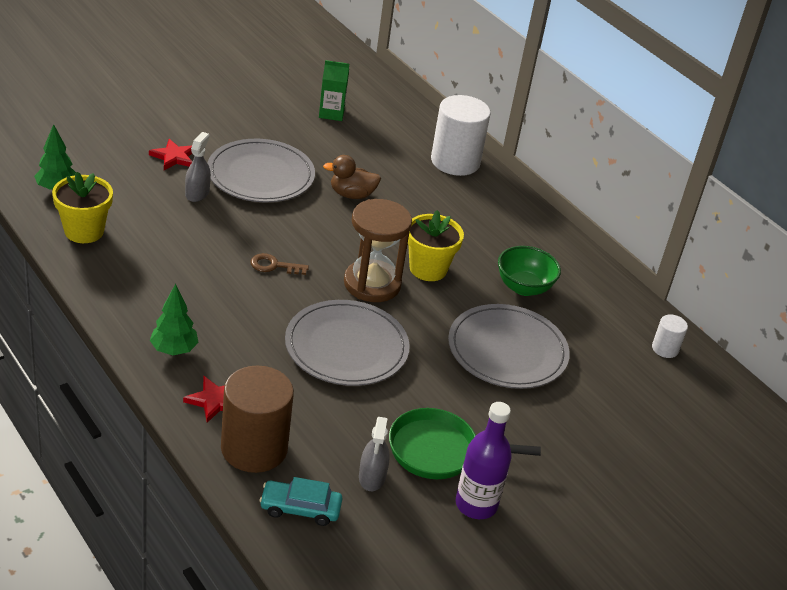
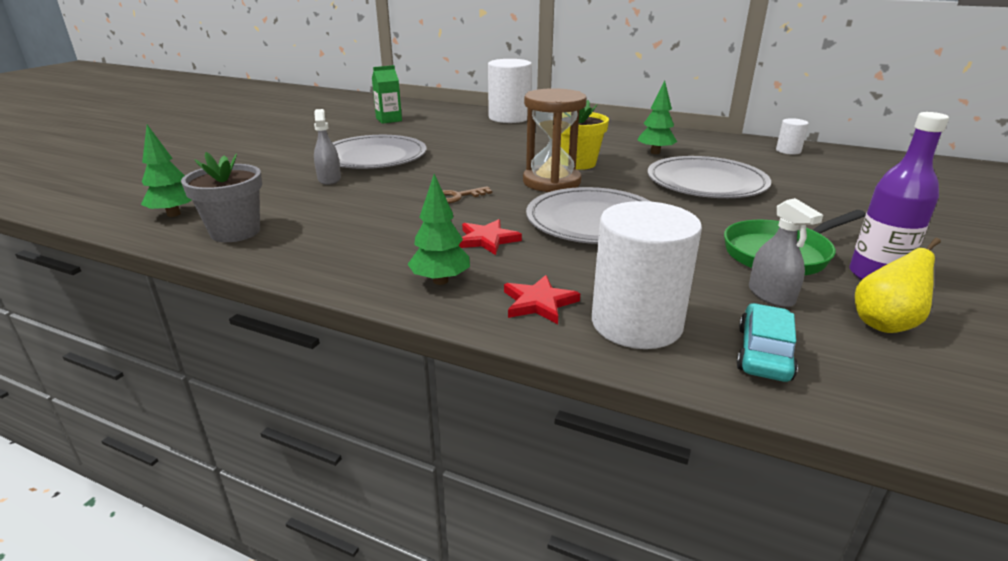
camera: 25 degrees left, 10 degrees down
yellow flower pot [52,172,113,243] -> grey flower pot [181,152,262,242]
red star [149,139,193,170] -> red star moved to [459,219,522,255]
brown cylinder [221,366,294,473] -> white cylinder [592,201,702,349]
turquoise car [259,477,342,526] -> turquoise car turned 135 degrees clockwise [736,303,798,382]
brown duck [323,155,381,199] -> none
green bowl [498,246,561,296] -> green tree [637,80,677,154]
none -> yellow pear [855,238,941,333]

